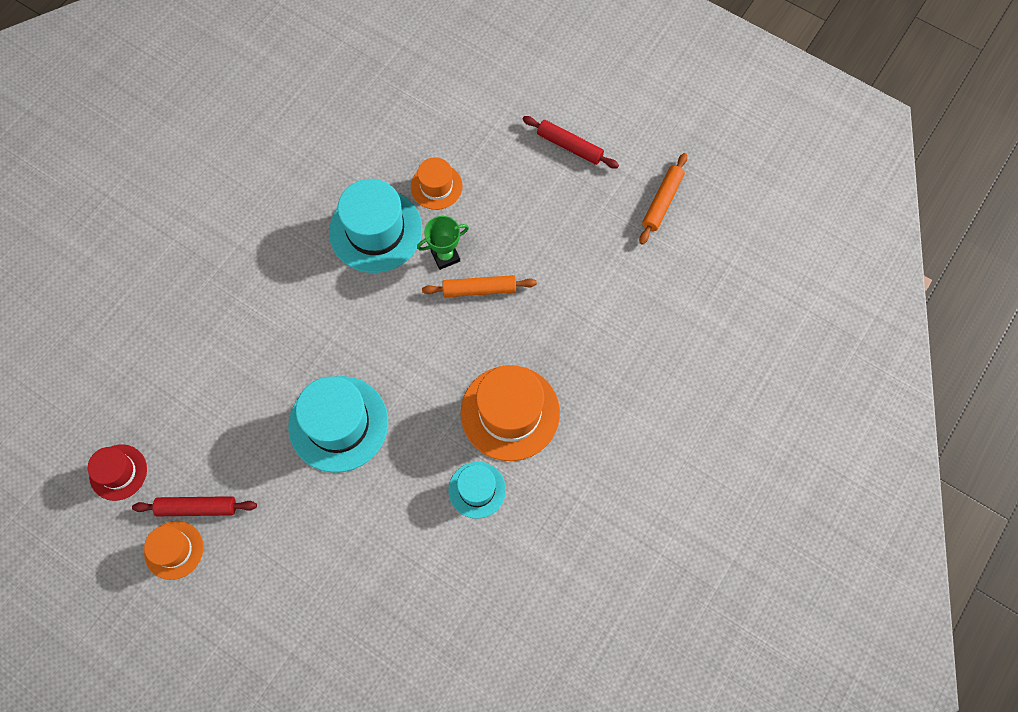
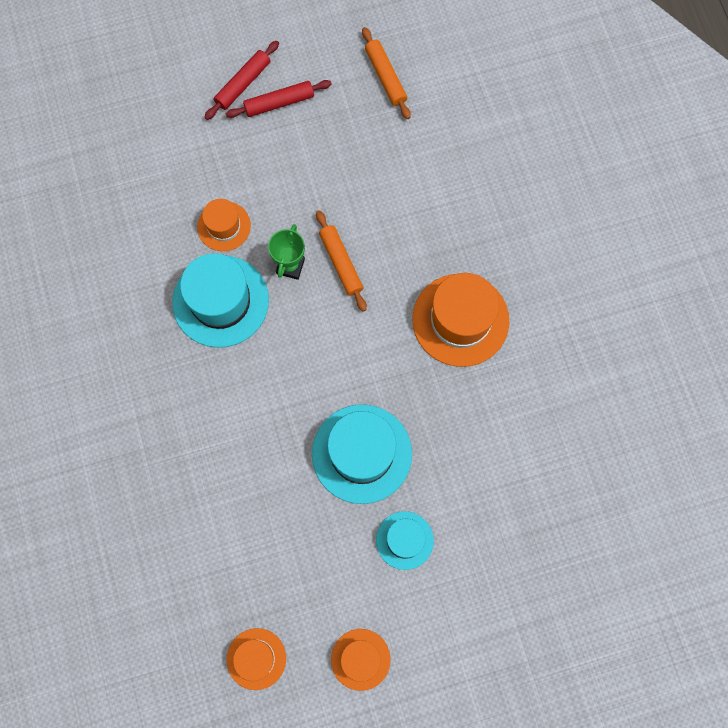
camera: 50 degrees left, 5 degrees up
red hat [88,444,147,501] -> orange hat [227,628,286,690]
red rolling pin [132,496,257,516] -> red rolling pin moved to [205,41,279,120]
orange rolling pin [422,275,537,297] -> orange rolling pin turned 60 degrees counterclockwise [316,210,367,311]
turquoise hat [448,462,506,519] -> turquoise hat moved to [376,511,434,570]

